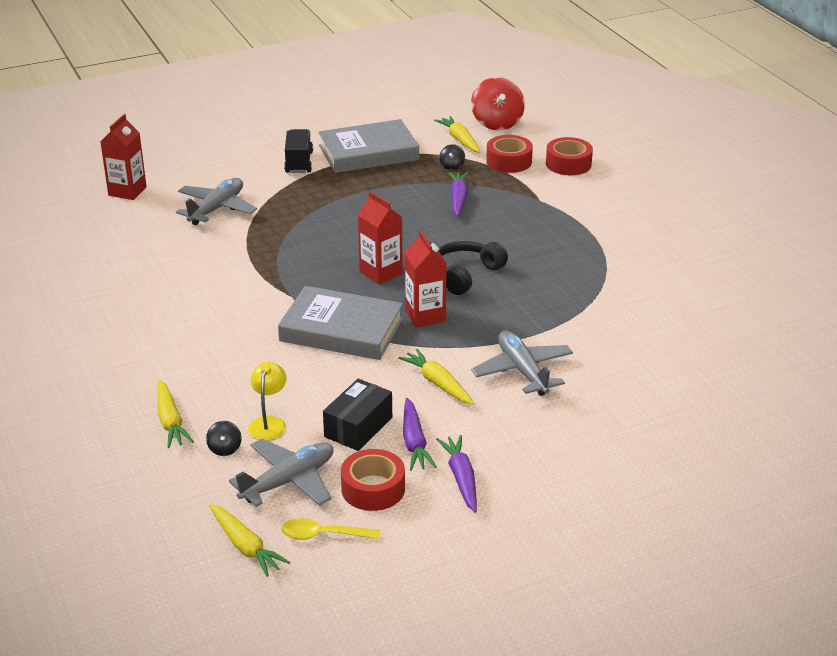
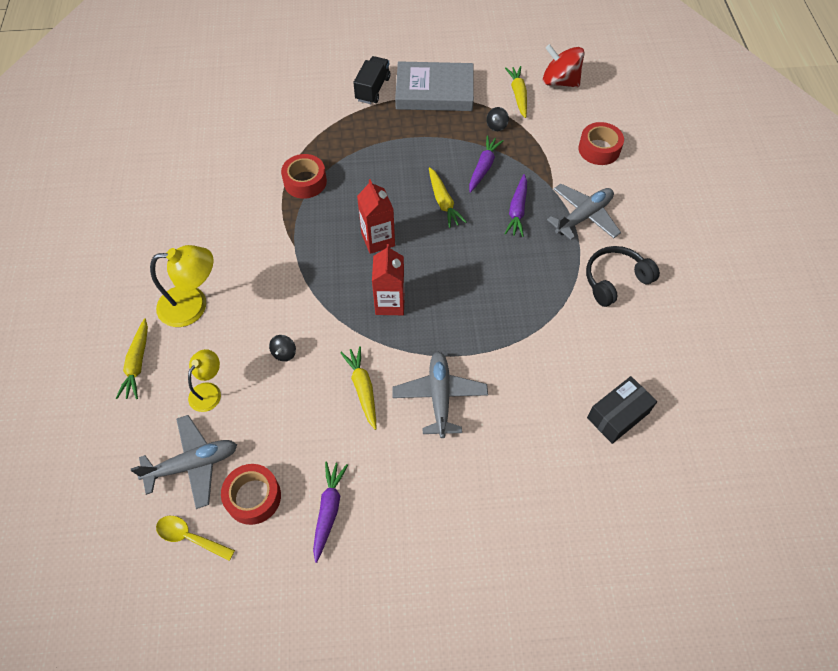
camera: 20 degrees right, 25 degrees up
red carton [100,114,147,200] -> none
grey plane [176,178,257,225] -> grey plane moved to [547,184,621,240]
black spinning top [206,421,242,456] -> black spinning top moved to [269,335,296,362]
yellow carrot [209,504,290,577] -> yellow carrot moved to [429,167,467,228]
grey book [278,286,403,360] -> none
black box [323,379,392,451] -> black box moved to [587,376,657,444]
purple carrot [403,398,436,471] -> purple carrot moved to [504,174,527,237]
black headphones [438,241,508,295] -> black headphones moved to [586,246,660,307]
red spinning top [471,77,525,131] -> red spinning top turned 105 degrees clockwise [543,44,584,87]
red tape [486,135,533,173] -> red tape moved to [281,154,327,199]
none -> yellow lamp [150,245,214,327]

